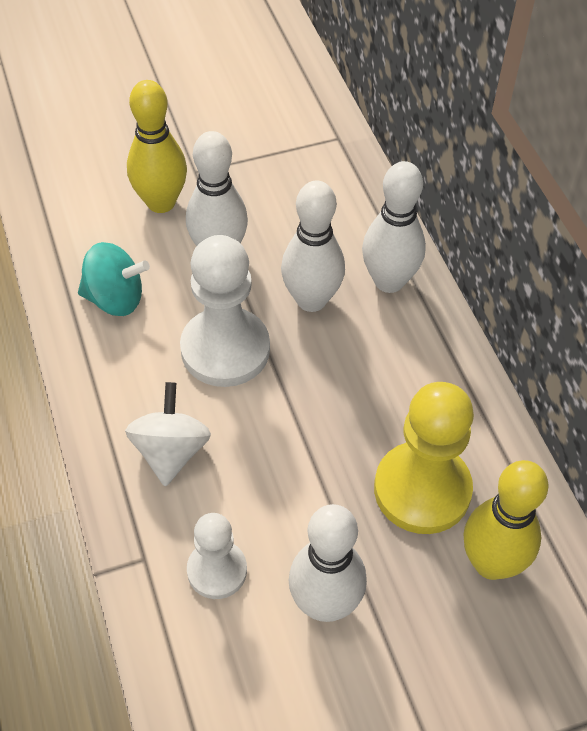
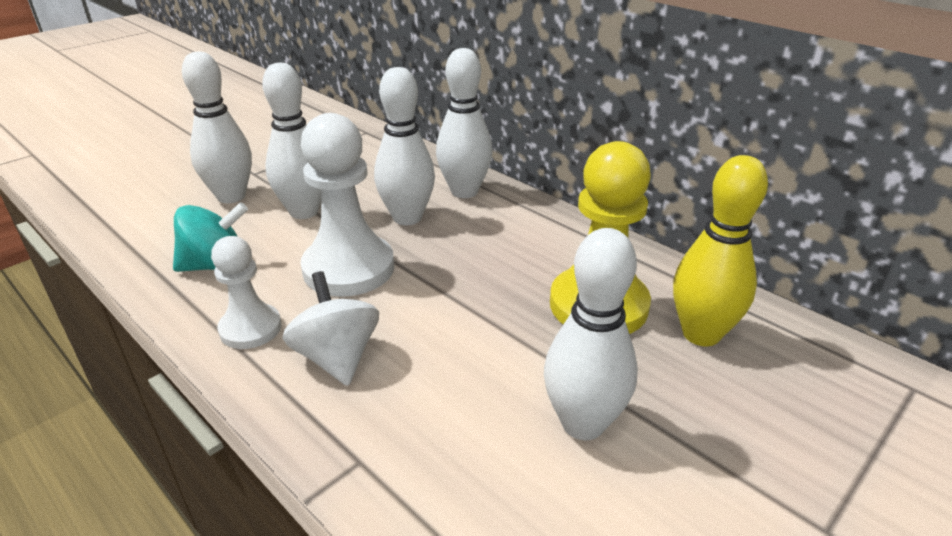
camera: 25 degrees left, 20 degrees down
yellow bowling pin [127,80,187,213] -> white bowling pin [182,51,252,203]
white pawn [187,513,247,599] -> white pawn moved to [211,236,282,349]

